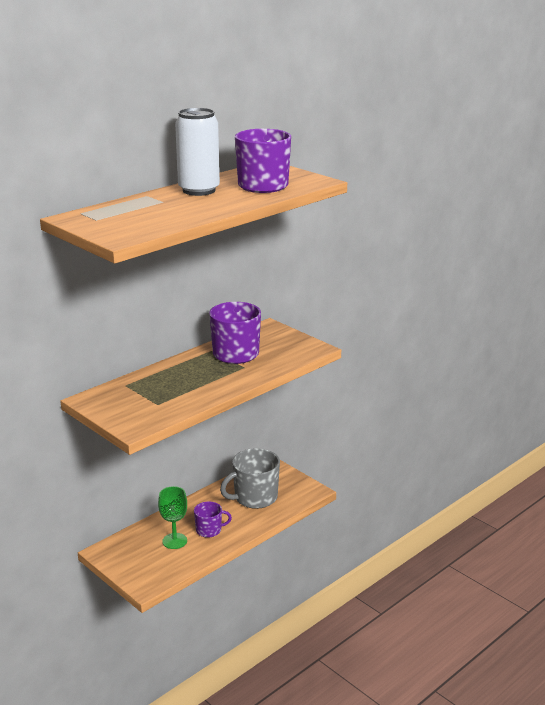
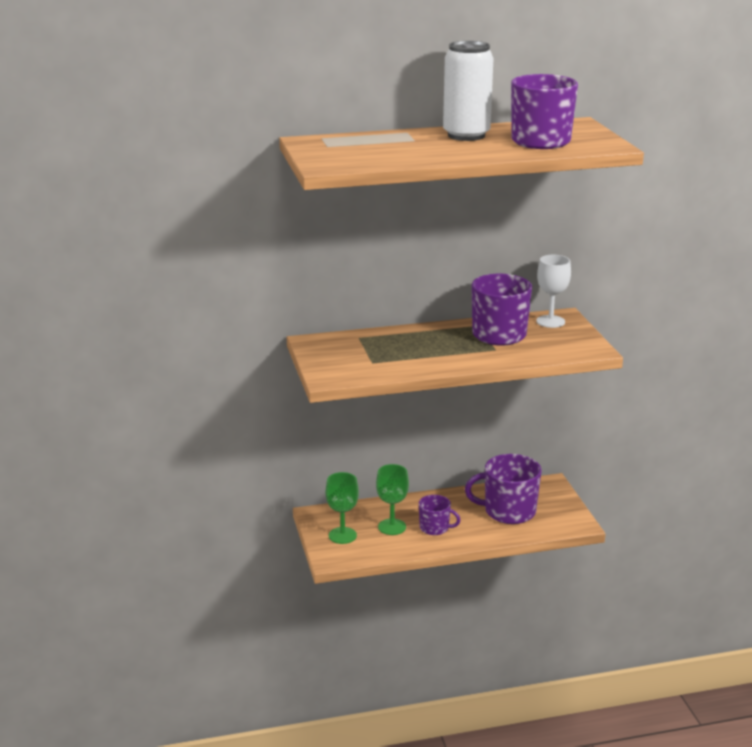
camera: 30 degrees right, 0 degrees up
grey mug [220,448,280,509] -> purple mug [465,454,541,524]
none -> green goblet [326,472,359,544]
none -> white goblet [536,255,571,328]

